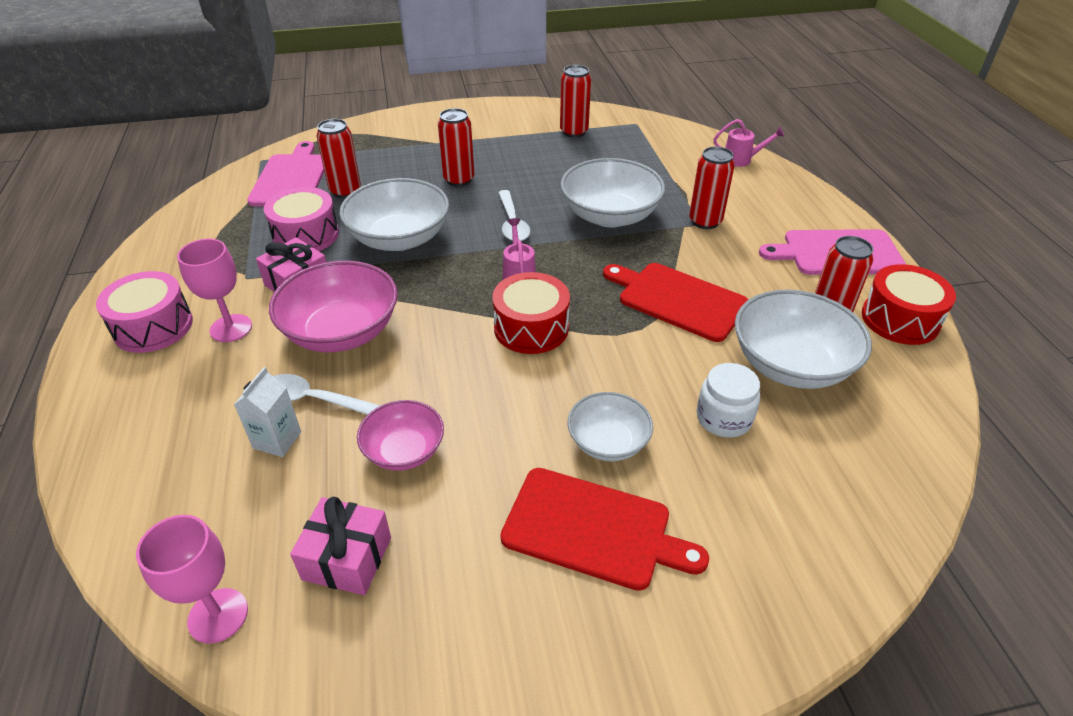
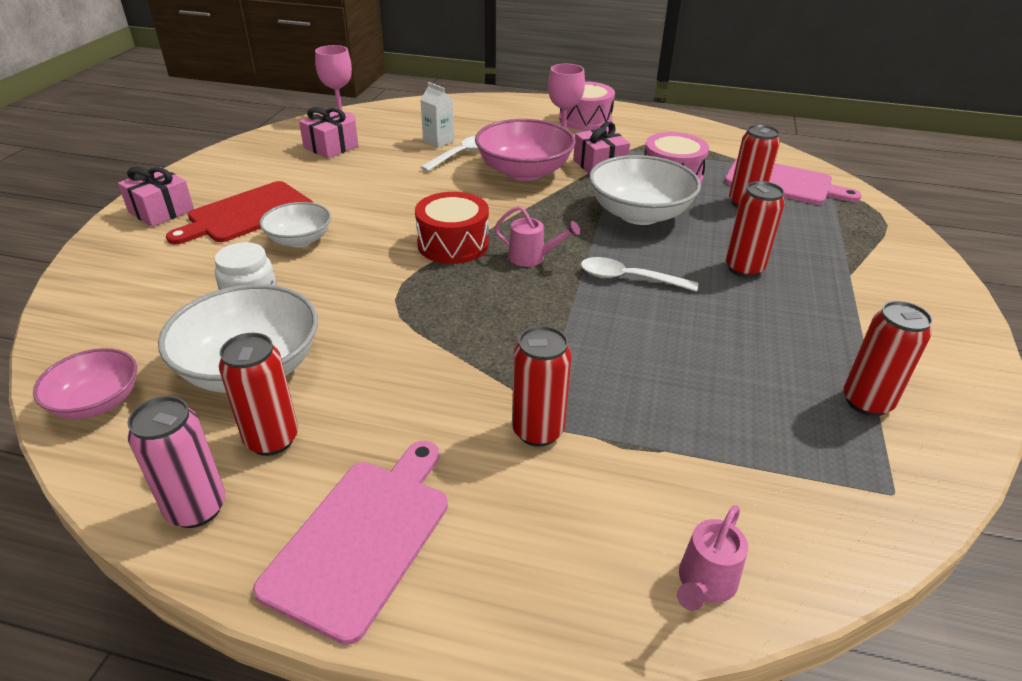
camera: 115 degrees right, 5 degrees down
pink bowl [357,400,444,471] -> pink bowl moved to [33,348,137,419]
white bowl [561,158,665,227] -> none
red cutting board [603,263,749,342] -> none
red drum [862,264,956,345] -> pink can [127,396,226,528]
none -> pink gift [118,167,194,227]

